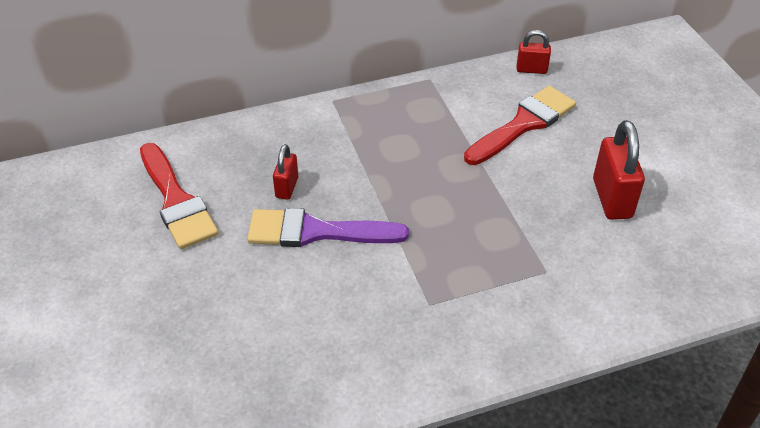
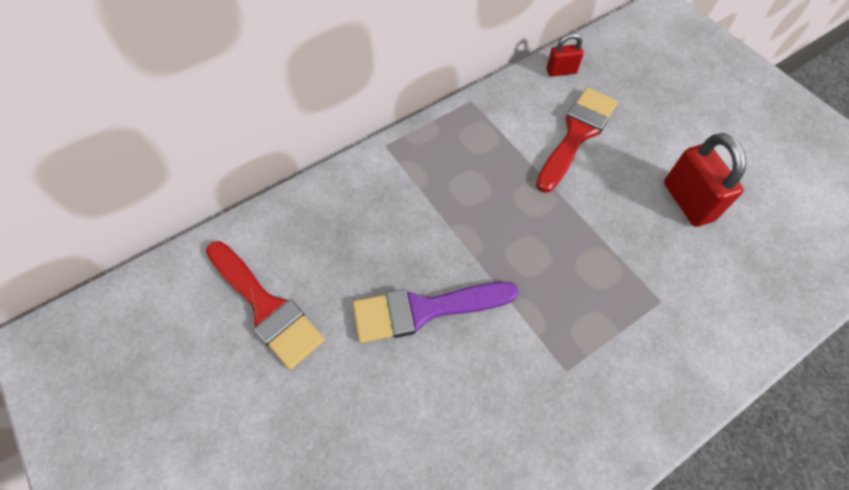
camera: 15 degrees left, 15 degrees up
red padlock [273,144,298,200] -> none

